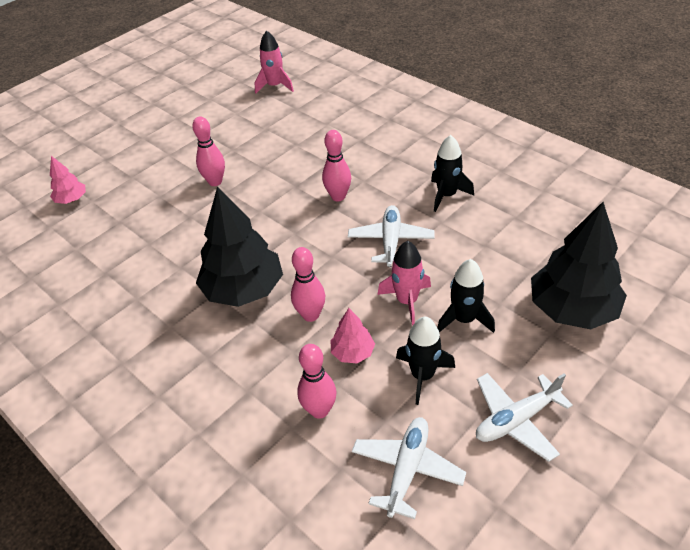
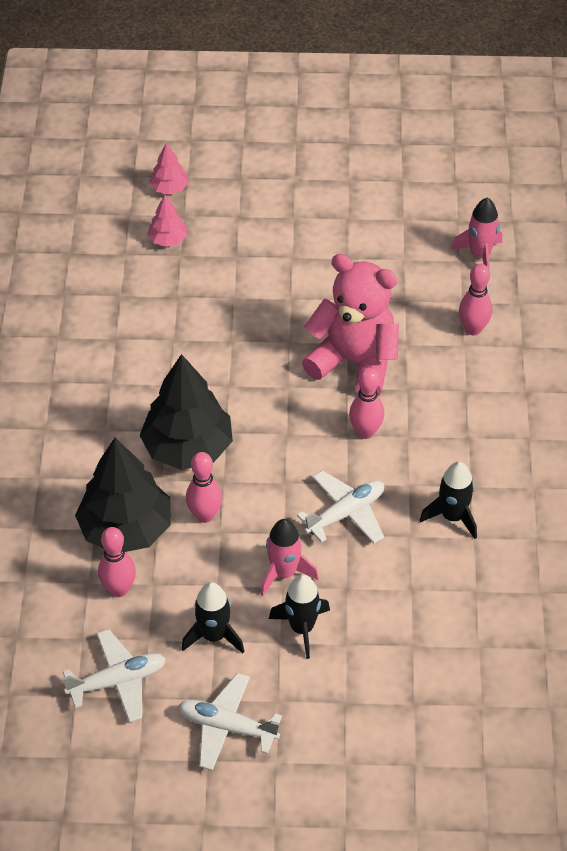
camera: 45 degrees right, 5 degrees up
pink bowling pin [192,117,225,186] -> pink bowling pin moved to [459,264,492,335]
pink tree [331,308,375,363] -> pink tree moved to [149,143,189,194]
black tree [531,202,627,329] -> black tree moved to [75,438,171,552]
none -> pink teddy bear [302,254,399,396]

